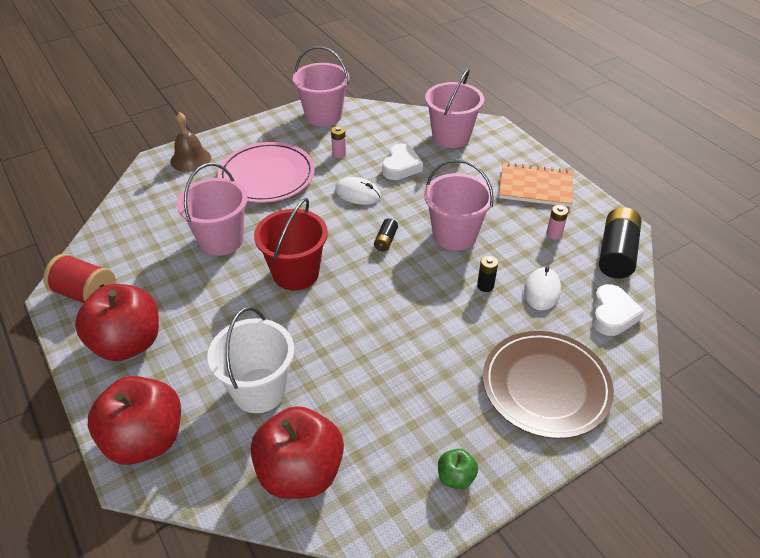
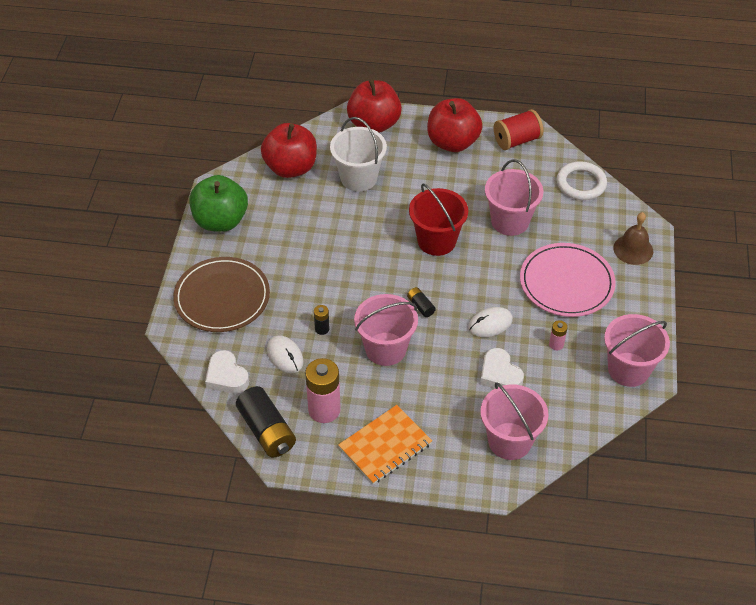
camera: 130 degrees right, 5 degrees up
green apple [438,449,478,490] -> green apple [189,175,248,232], size x2.25
pink battery [546,205,568,240] -> pink battery [305,358,341,423], size x2.09
none -> white ring [557,162,607,200]

